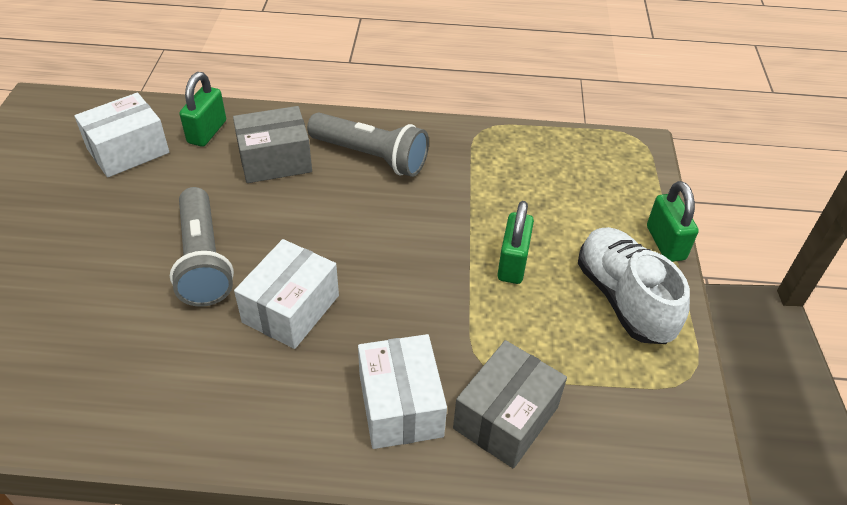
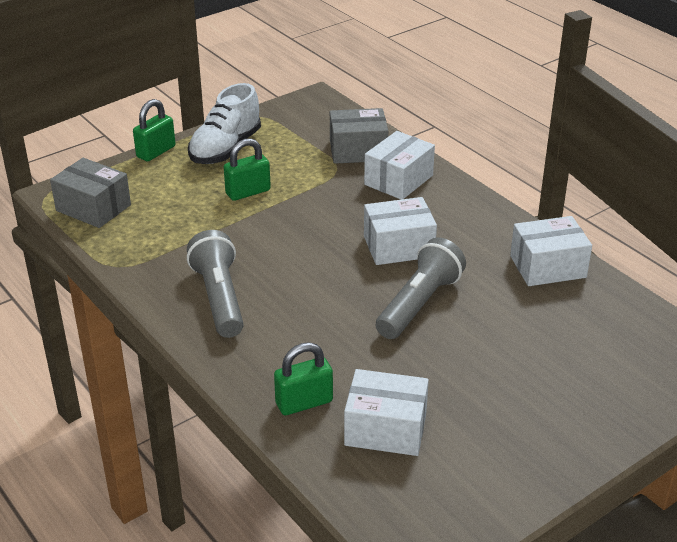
camera: 130 degrees left, 10 degrees down
grey box [233,106,312,183] -> grey box moved to [50,158,131,228]
none -> white box [510,216,592,286]

